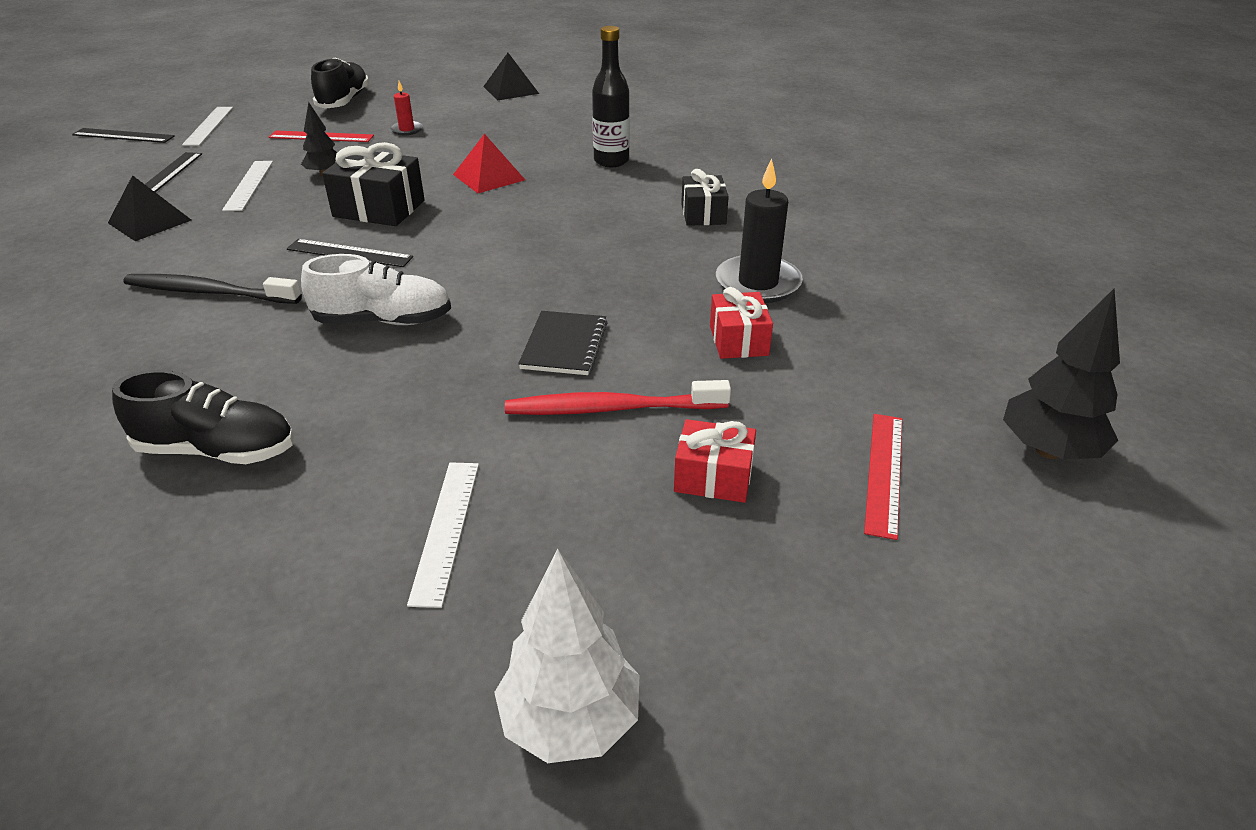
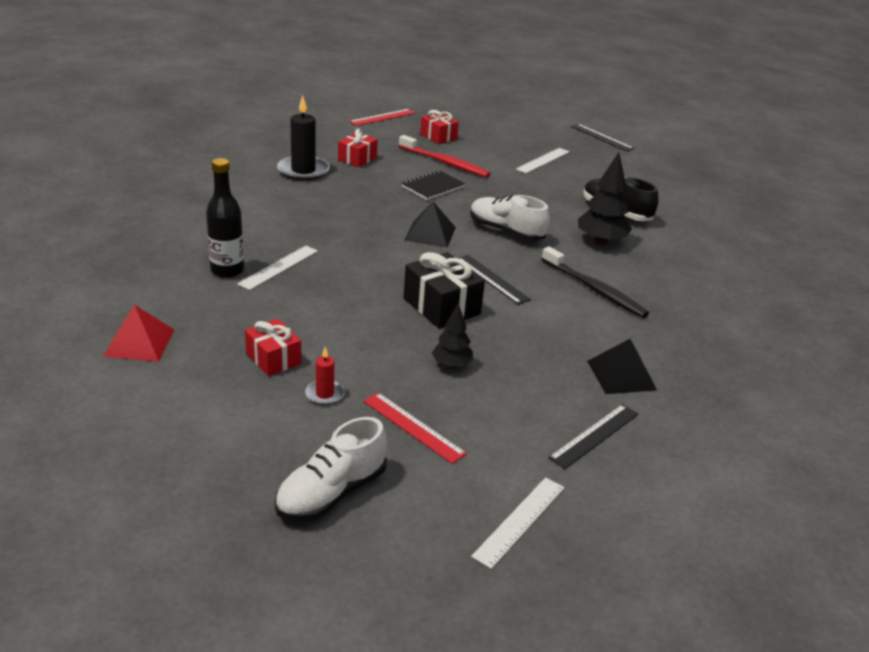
camera: 145 degrees left, 5 degrees down
black ruler [72,128,175,143] -> black ruler moved to [571,124,634,151]
white ruler [222,161,273,211] -> white ruler moved to [237,246,318,290]
black shoe [311,58,369,109] -> white shoe [275,417,387,521]
red pyramid [453,133,525,193] -> red pyramid moved to [103,305,174,362]
black pyramid [483,53,539,100] -> black pyramid moved to [404,201,456,248]
white tree [494,549,639,763] -> none
black gift [681,169,729,226] -> none
black tree [1003,289,1120,459] -> black tree moved to [578,152,632,245]
none -> red gift [245,319,301,376]

